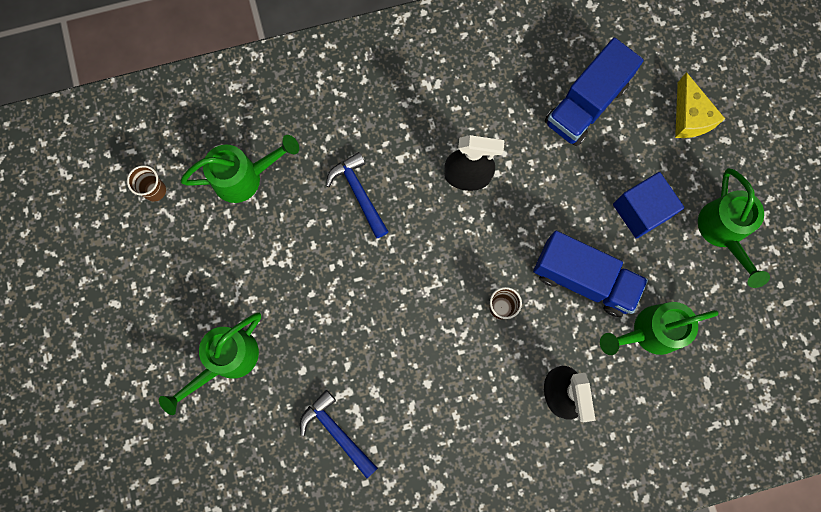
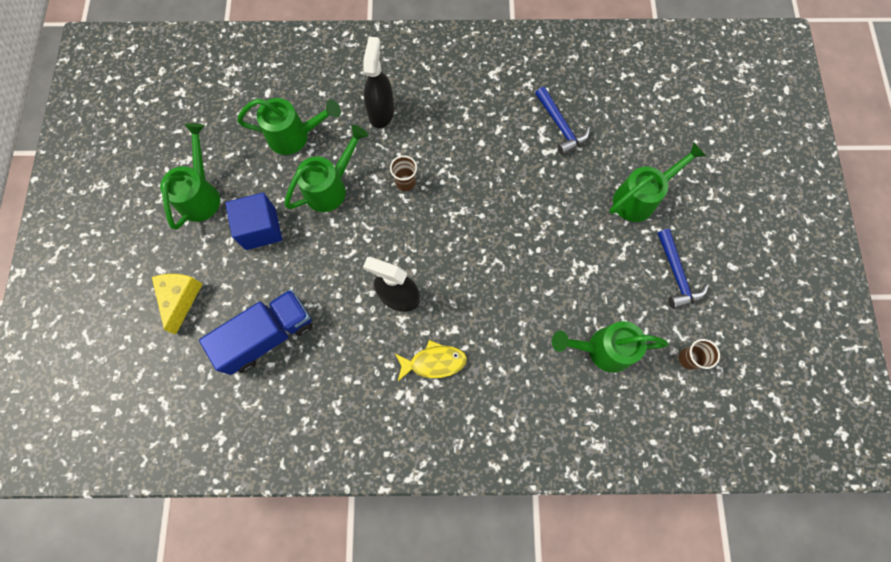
camera: 165 degrees left, 5 degrees down
blue hammer [326,152,389,238] -> blue hammer moved to [657,229,709,309]
blue truck [533,231,648,317] -> green watering can [285,125,368,212]
none -> yellow fish [395,340,467,381]

